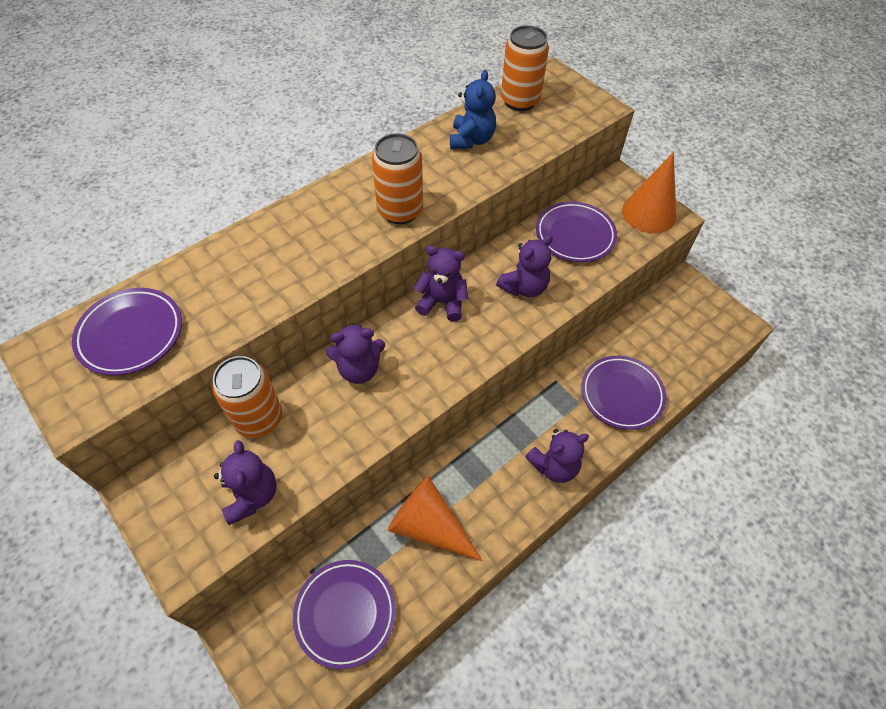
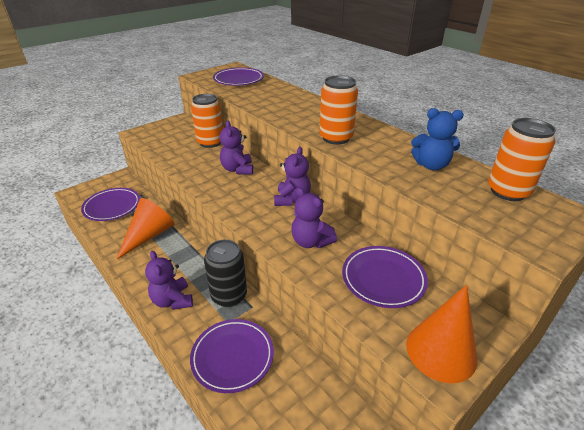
camera: 90 degrees right, 20 degrees down
purple teddy bear [214,440,276,525] -> none
none -> black can [204,240,247,307]

